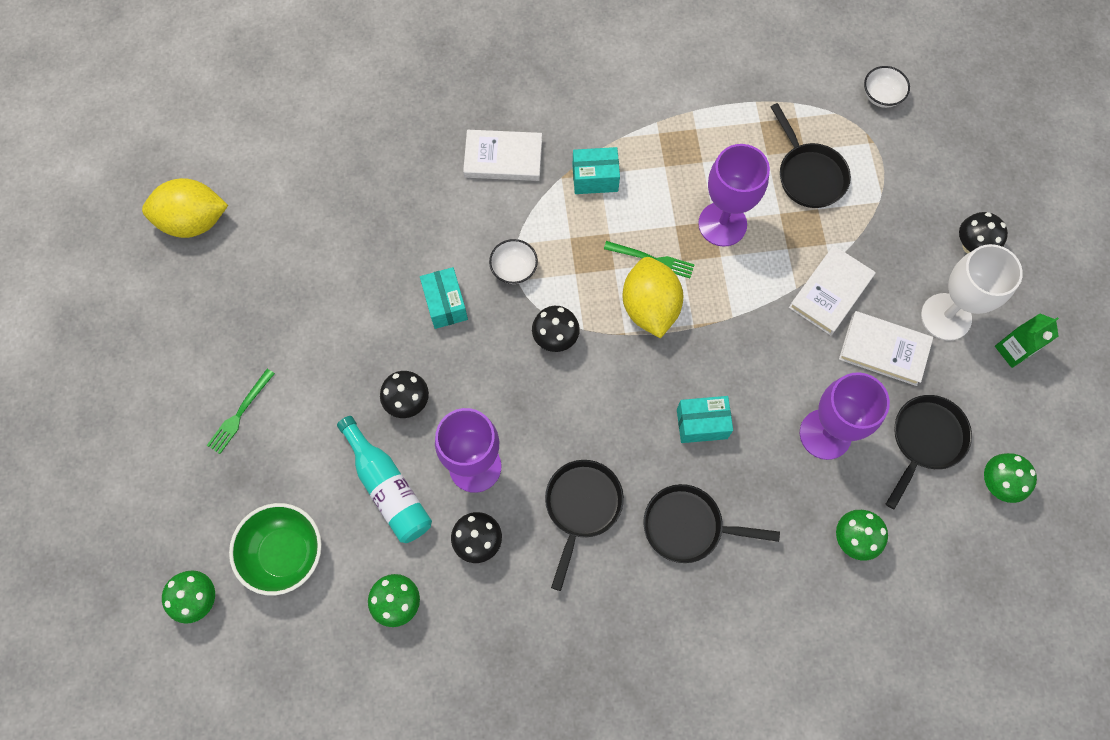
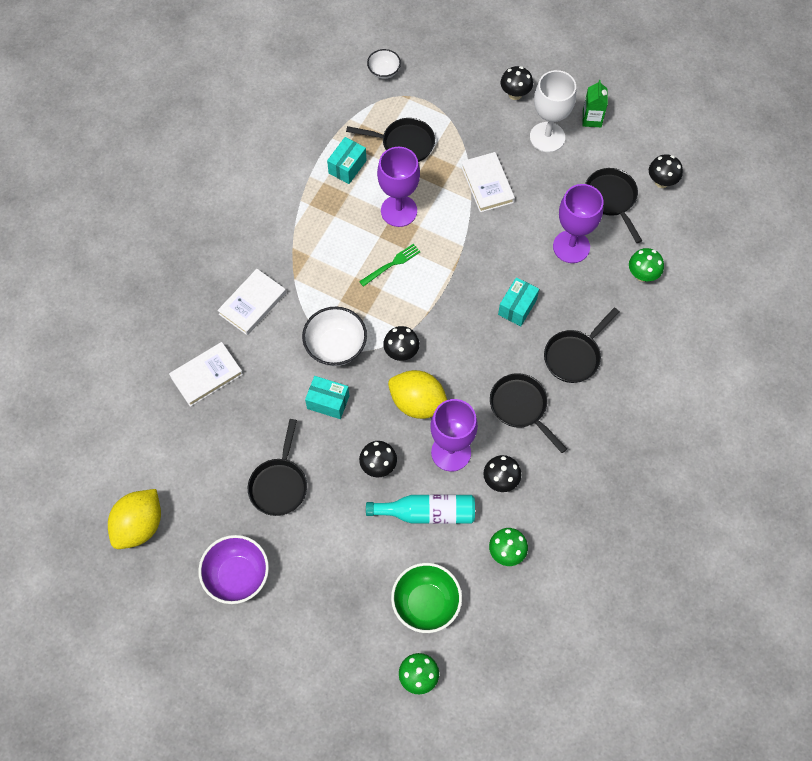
camera: 55 degrees left, 5 degrees down
green fork [206,369,275,454] -> none
white bowl [489,239,538,284] -> white bowl [302,307,367,366], size x1.71
turquoise box [572,147,620,194] -> turquoise box moved to [327,137,367,184]
yellow lemon [622,257,683,338] -> yellow lemon moved to [388,370,447,419]
white book [839,311,933,386] -> white book moved to [169,342,243,407]
green mushroom [984,453,1037,503] -> black mushroom [649,154,683,188]
none -> purple bowl [198,535,269,604]
none -> black pan [248,419,307,516]

